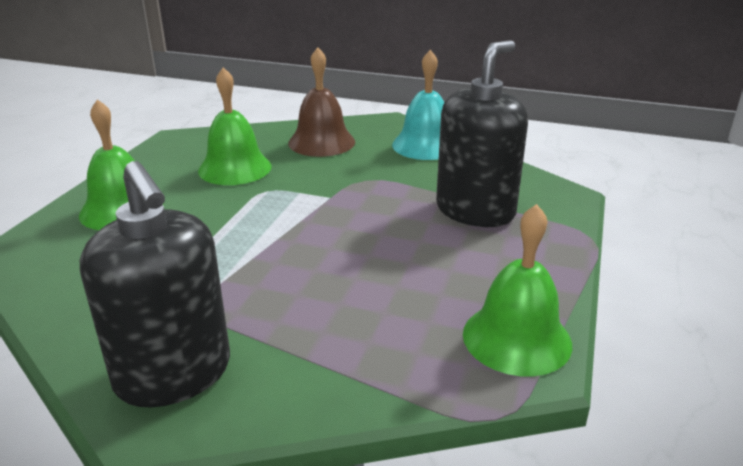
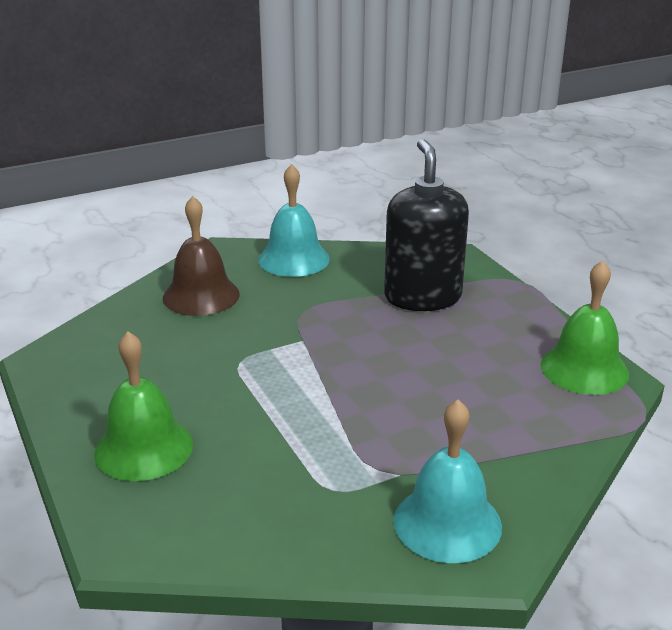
camera: 45 degrees left, 0 degrees up
black soap dispenser [80,161,230,407] -> turquoise bell [394,400,502,563]
green bell [198,67,271,185] -> none

